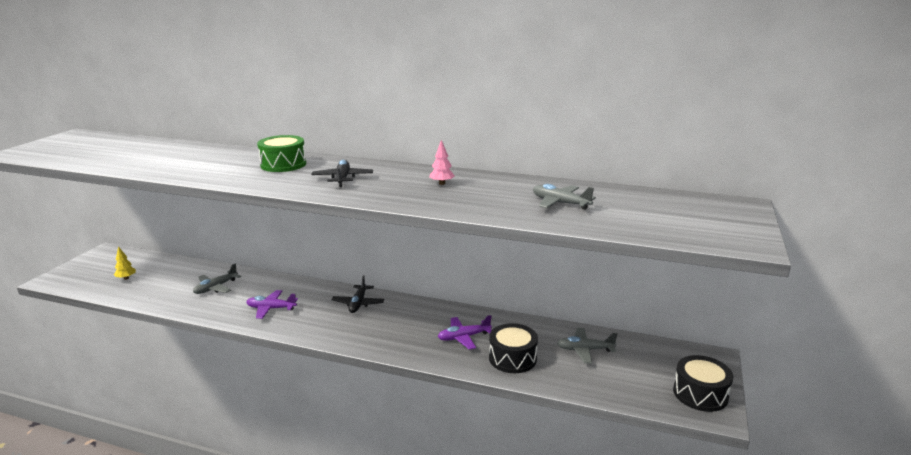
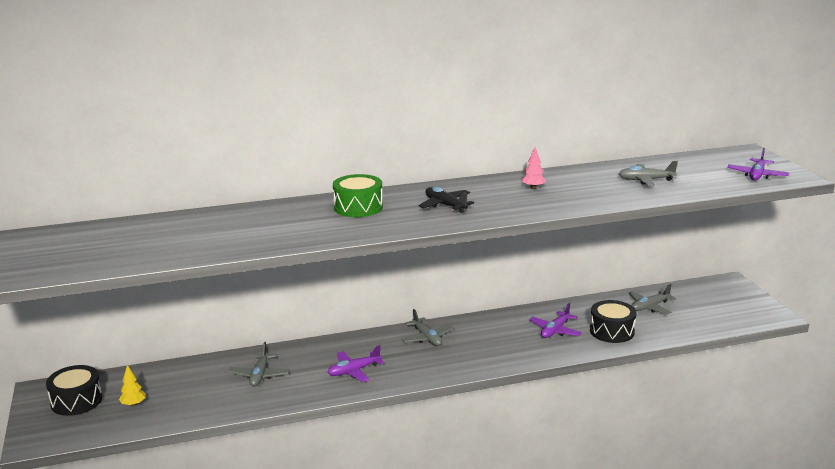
camera: 35 degrees left, 0 degrees up
black plane [331,275,384,313] -> grey plane [401,309,454,346]
black drum [673,355,733,412] -> black drum moved to [46,365,102,416]
none -> purple plane [727,148,789,180]

